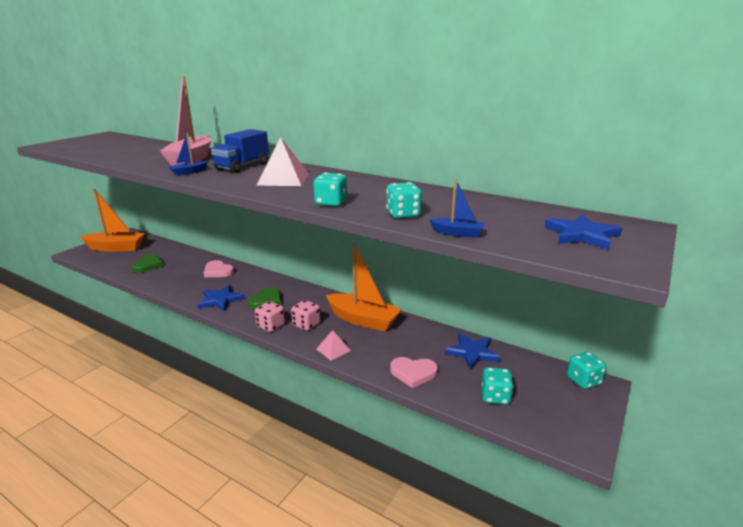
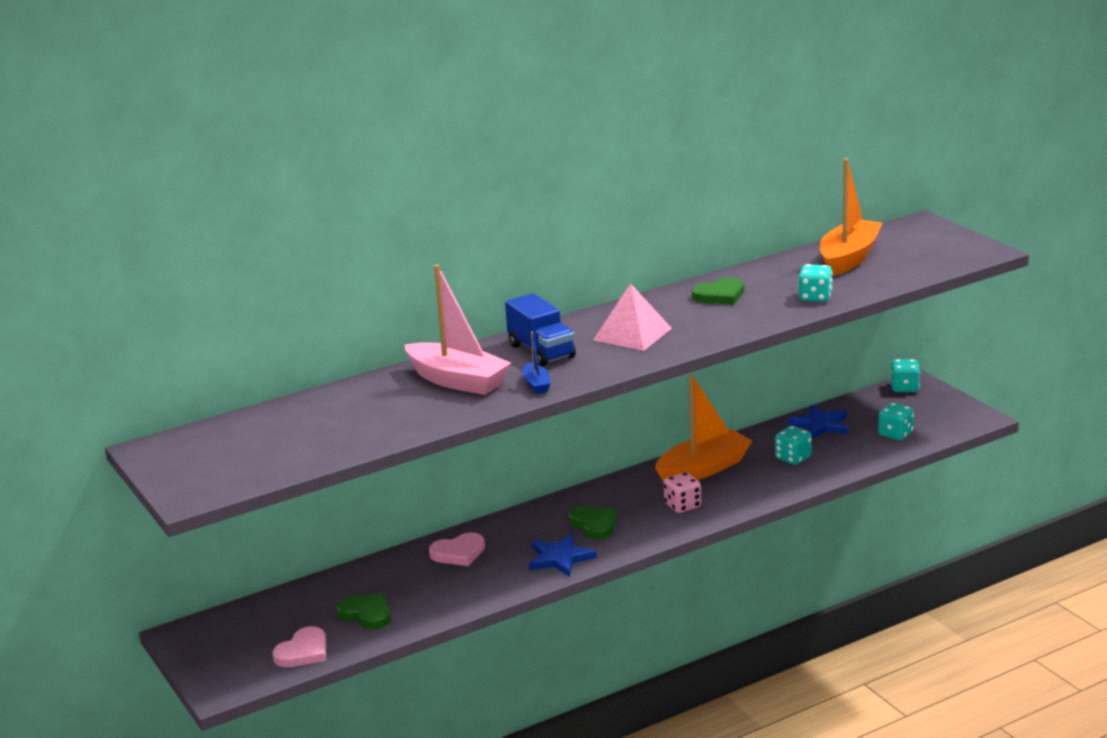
camera: 60 degrees left, 0 degrees up
orange boat [80,189,145,252] -> orange boat moved to [820,158,882,276]
pink dice [255,301,285,332] -> none
turquoise dice [314,173,347,206] -> turquoise dice moved to [775,426,812,465]
pink pyramid [316,330,351,361] -> none
pink heart [390,357,438,388] -> pink heart moved to [273,626,326,667]
blue boat [429,179,485,238] -> none
blue star [544,215,622,250] -> none
none -> green heart [692,277,744,305]

